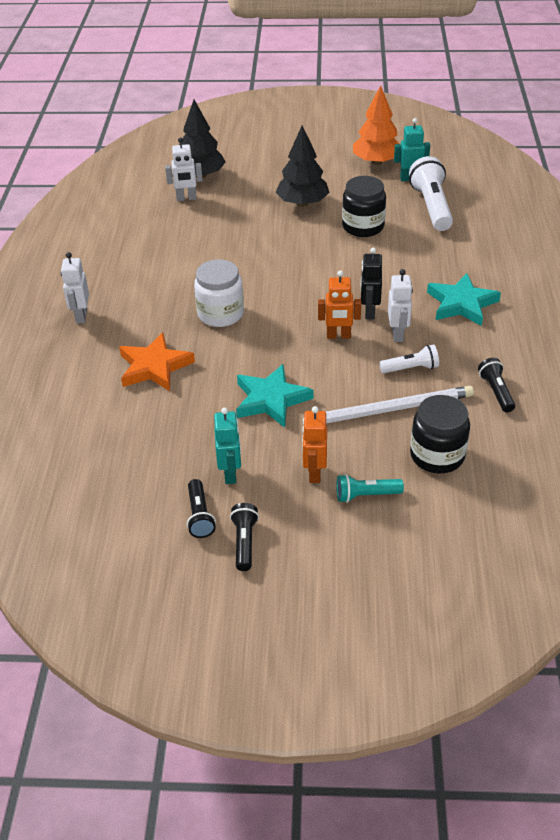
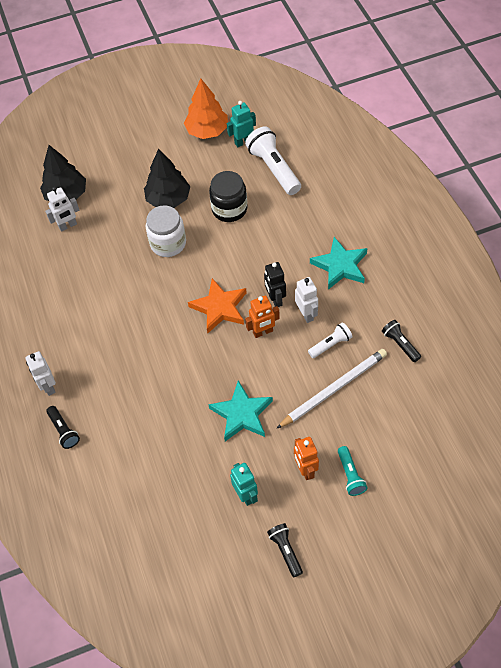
camera: 20 degrees left, 15 degrees up
orange star [119,333,195,391] -> orange star moved to [188,278,247,333]
black flashlight [187,479,216,538] -> black flashlight moved to [46,406,80,449]
white jar [194,260,244,327] -> white jar moved to [146,205,186,257]
turquoise flashlight [336,474,404,503] -> turquoise flashlight turned 75 degrees counterclockwise [338,446,368,496]
black jar [410,395,470,473] -> none

